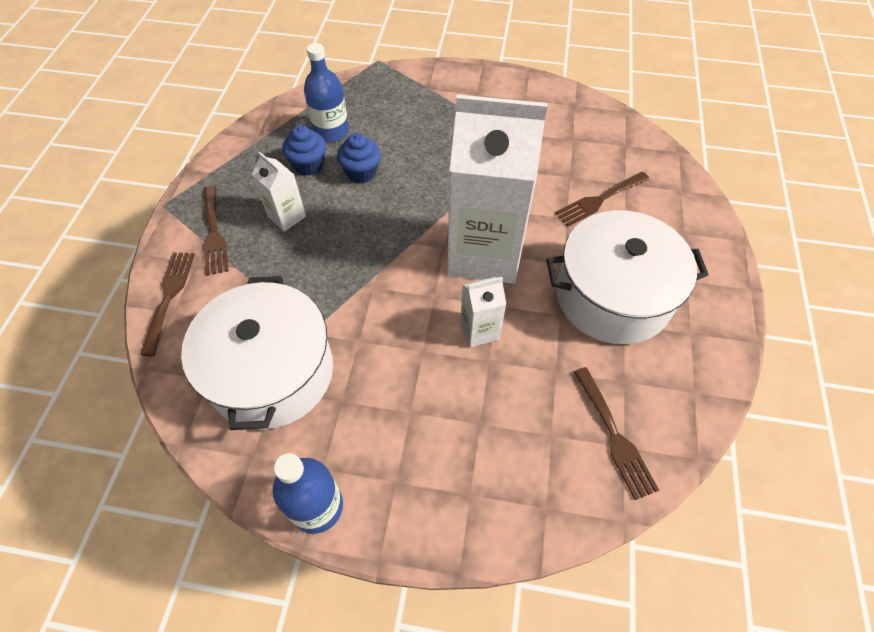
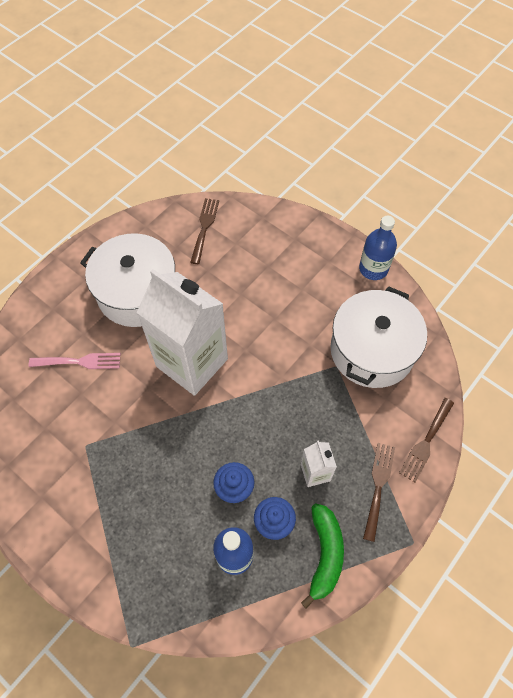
camera: 150 degrees left, 5 degrees up
white carton [460,277,506,347] -> none
brown fork [555,172,650,226] -> pink fork [29,353,121,369]
none -> green banana [301,503,344,609]

